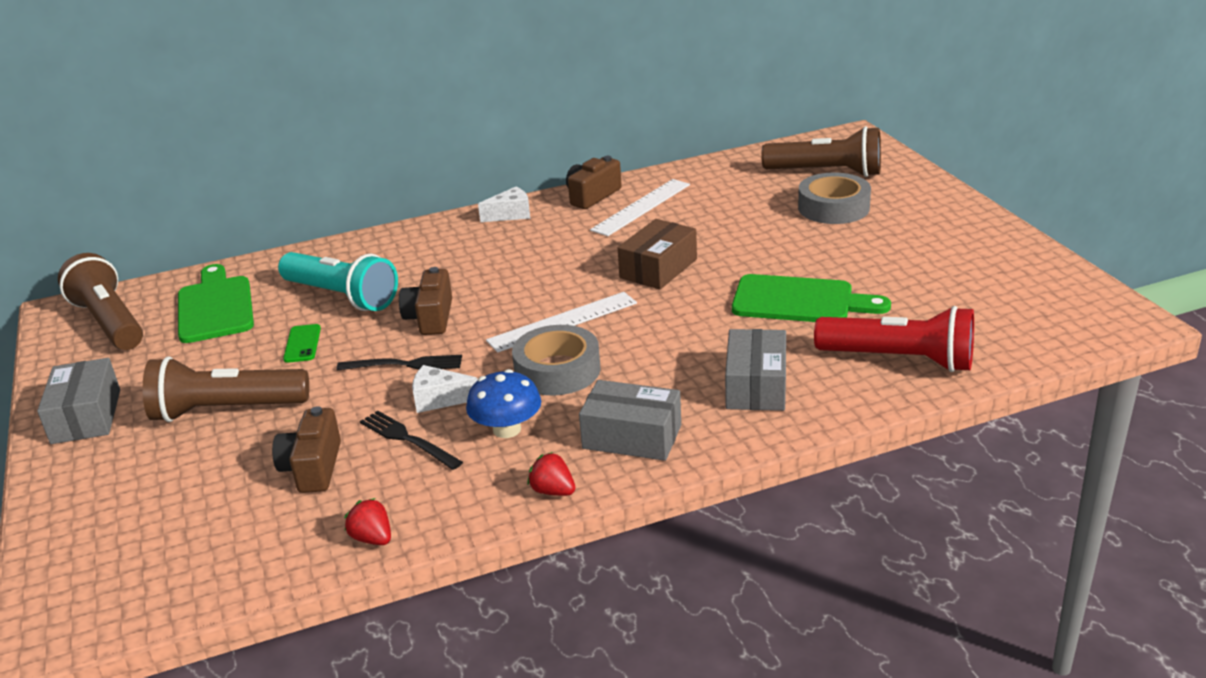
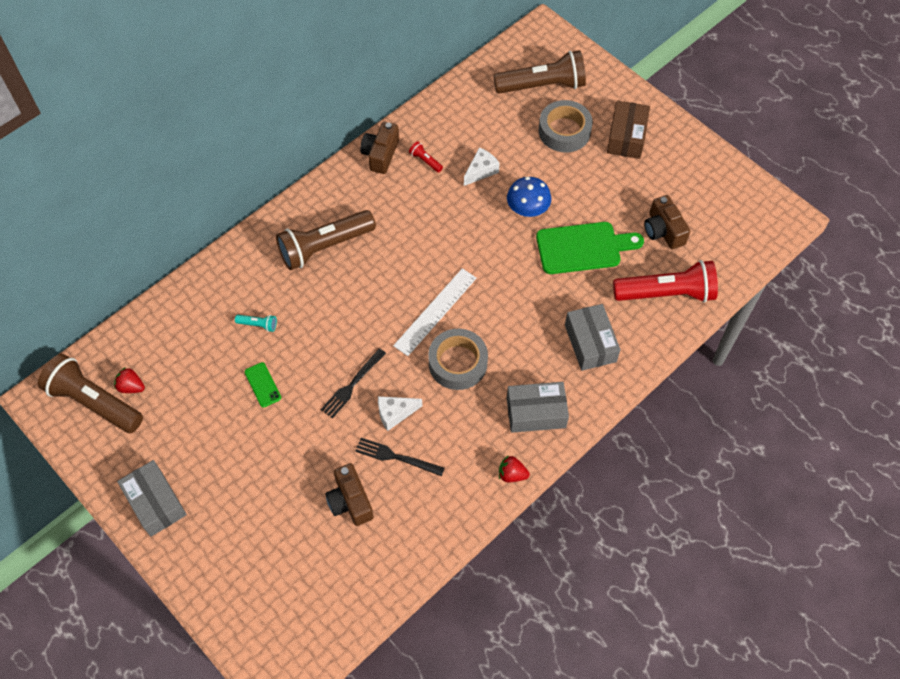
camera: 25 degrees left, 30 degrees up
brown flashlight [143,356,309,422] -> brown flashlight moved to [276,210,376,270]
green cutting board [178,264,254,343] -> none
turquoise flashlight [278,252,398,311] -> turquoise flashlight [235,315,277,332], size x0.40
black fork [336,355,462,371] -> black fork turned 150 degrees clockwise [321,348,386,418]
red strawberry [344,498,391,545] -> red strawberry moved to [114,367,145,393]
brown camera [399,267,452,335] -> brown camera moved to [644,195,690,249]
blue mushroom [466,369,541,438] -> blue mushroom moved to [507,177,551,217]
white cheese [478,187,530,222] -> white cheese moved to [464,148,500,186]
white ruler [590,179,690,236] -> red flashlight [409,141,443,173]
brown box [618,219,697,289] -> brown box moved to [607,101,650,159]

